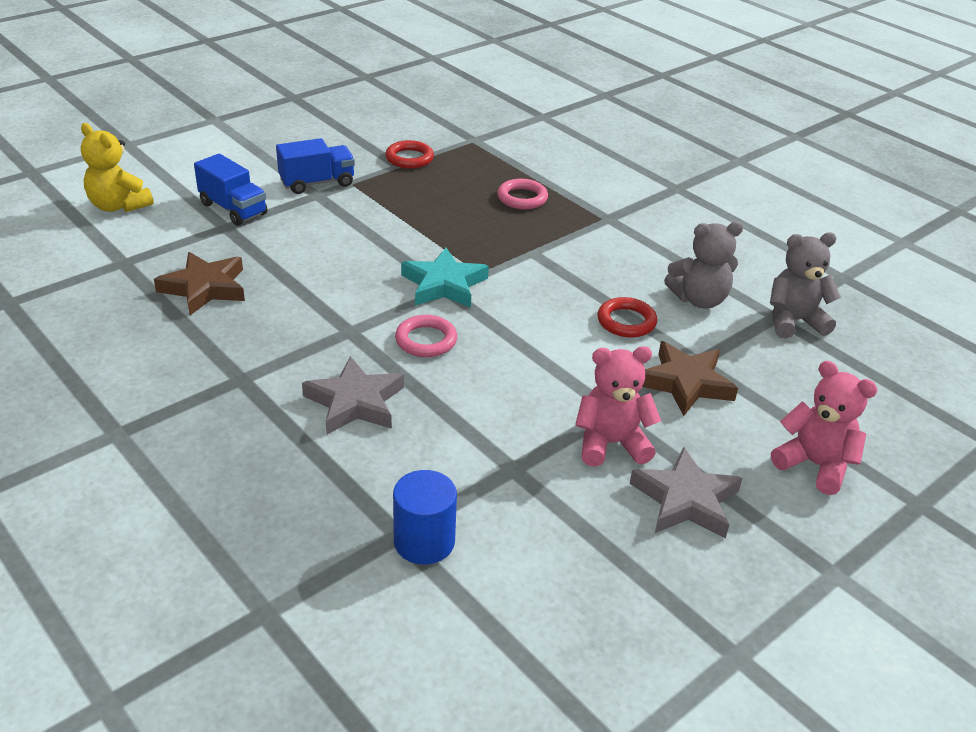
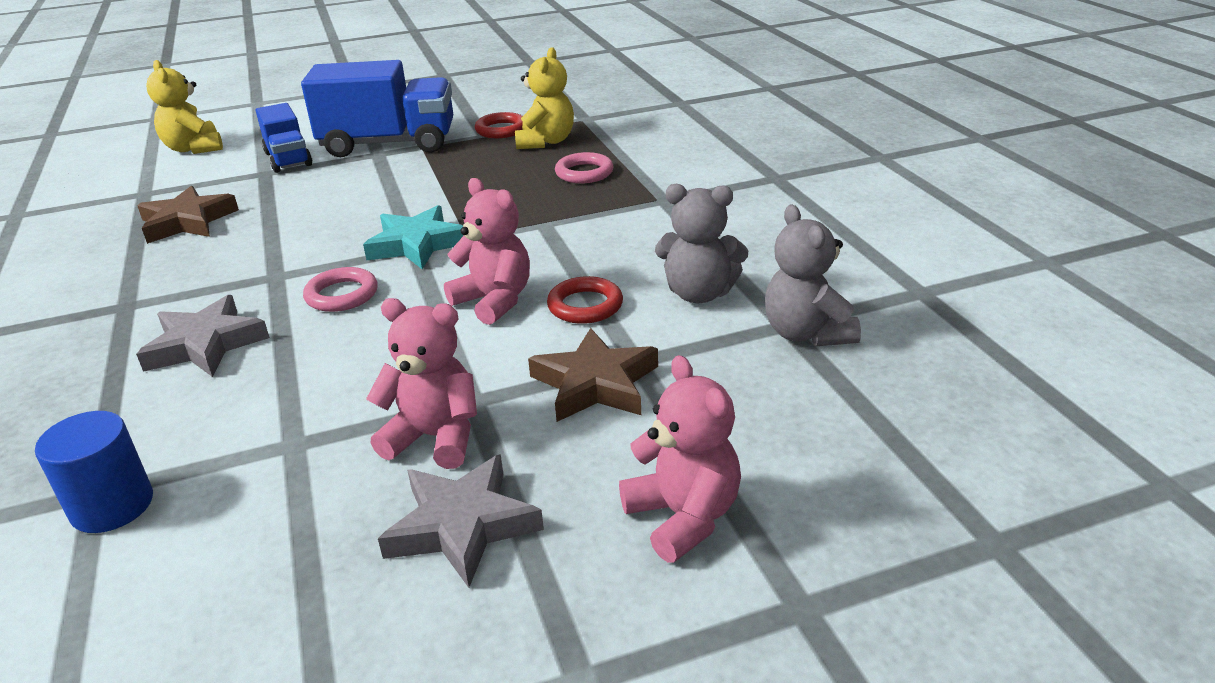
camera: 25 degrees right, 5 degrees down
blue truck [276,138,355,194] -> blue truck [301,60,453,157], size x1.74
grey teddy bear [770,232,841,339] -> grey teddy bear turned 120 degrees counterclockwise [765,204,861,347]
none -> pink teddy bear [444,178,530,325]
none -> yellow teddy bear [515,47,574,149]

